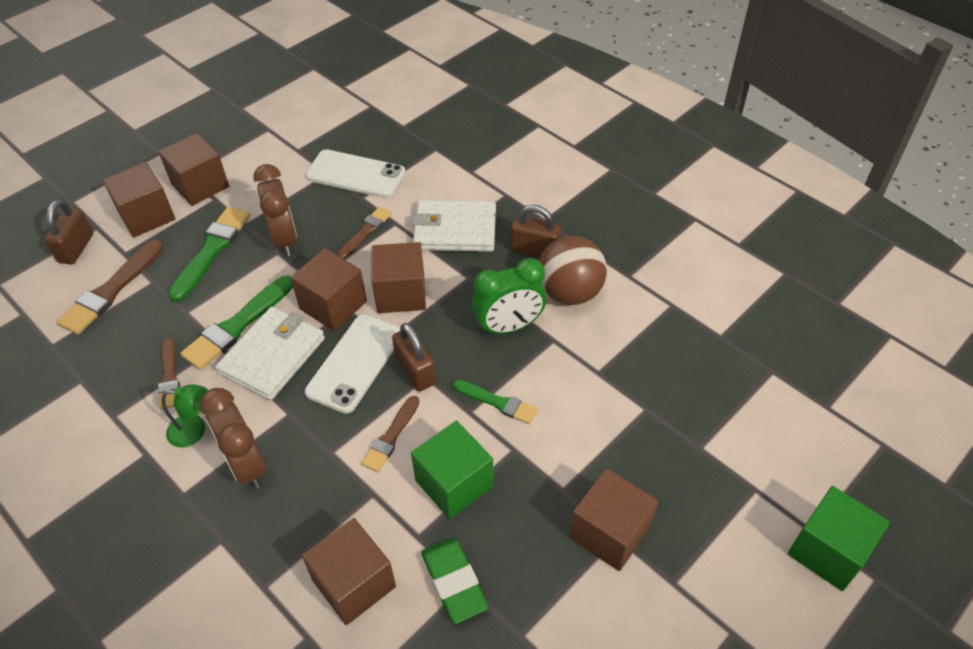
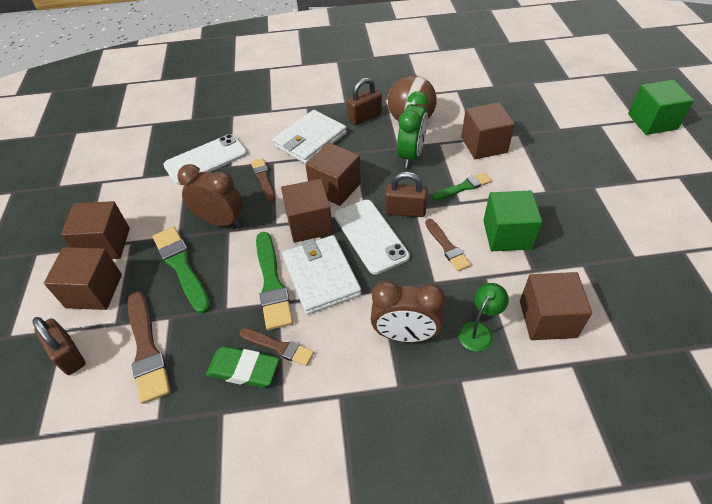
camera: 50 degrees left, 0 degrees up
green lamp [162,385,208,448] -> green lamp moved to [458,283,509,351]
green eraser [421,538,488,624] -> green eraser moved to [206,346,279,388]
brown cube [570,468,658,571] -> brown cube moved to [461,102,515,159]

